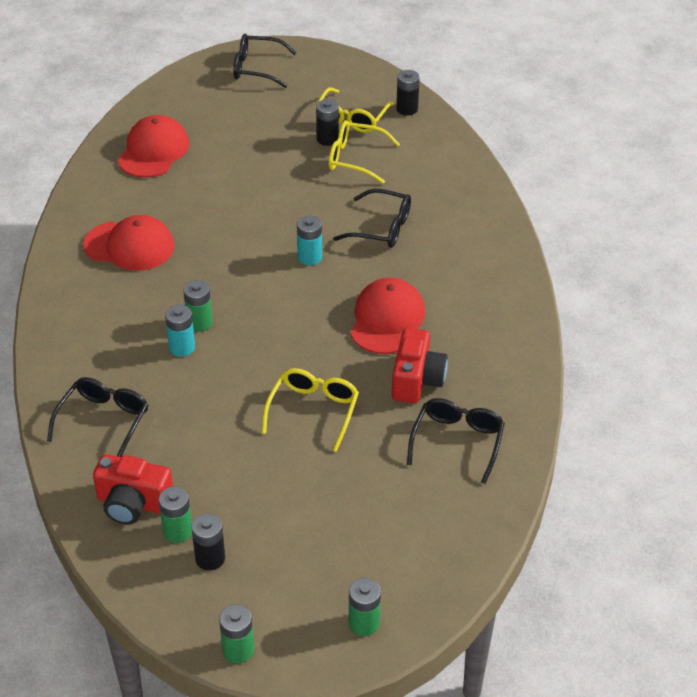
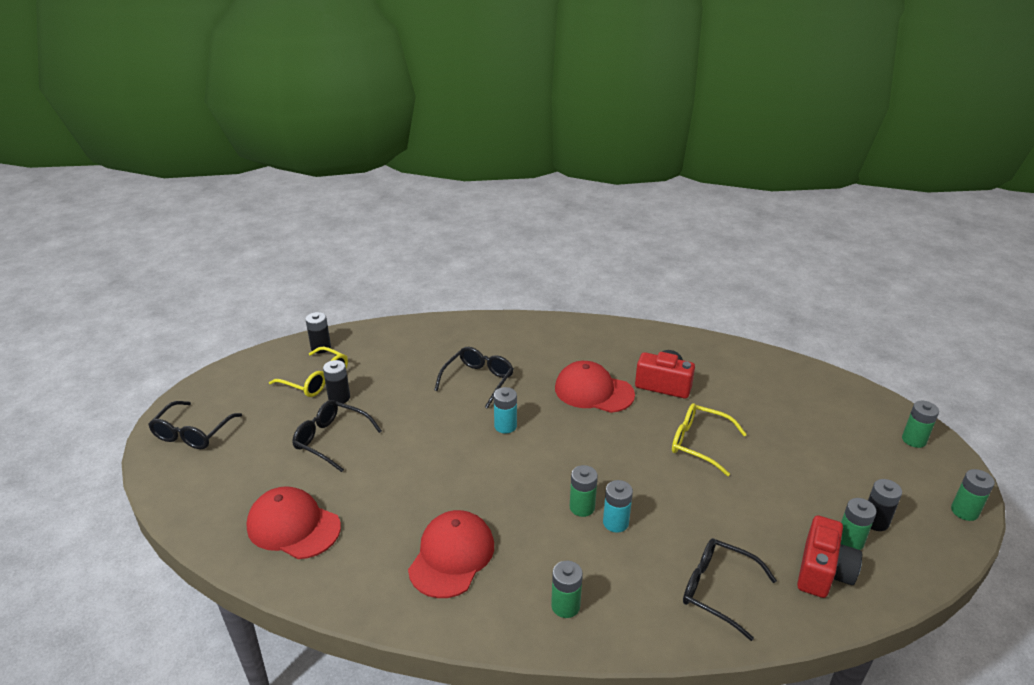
camera: 80 degrees left, 10 degrees down
yellow glasses [329,120,400,184] -> none
black glasses [407,398,505,484] -> black glasses moved to [292,400,382,472]
none -> green battery [551,561,583,618]

